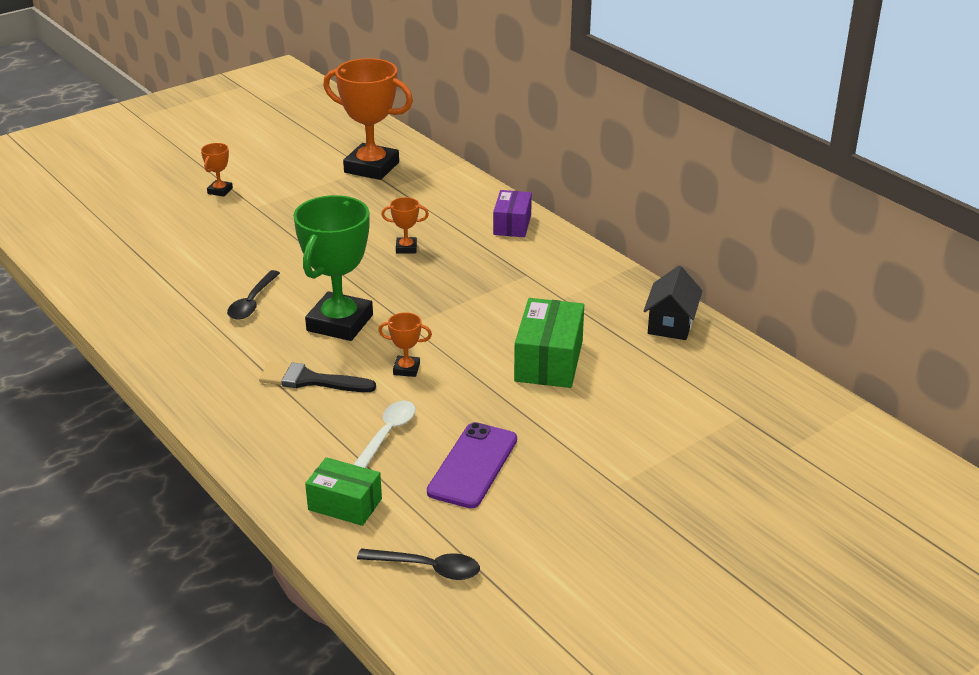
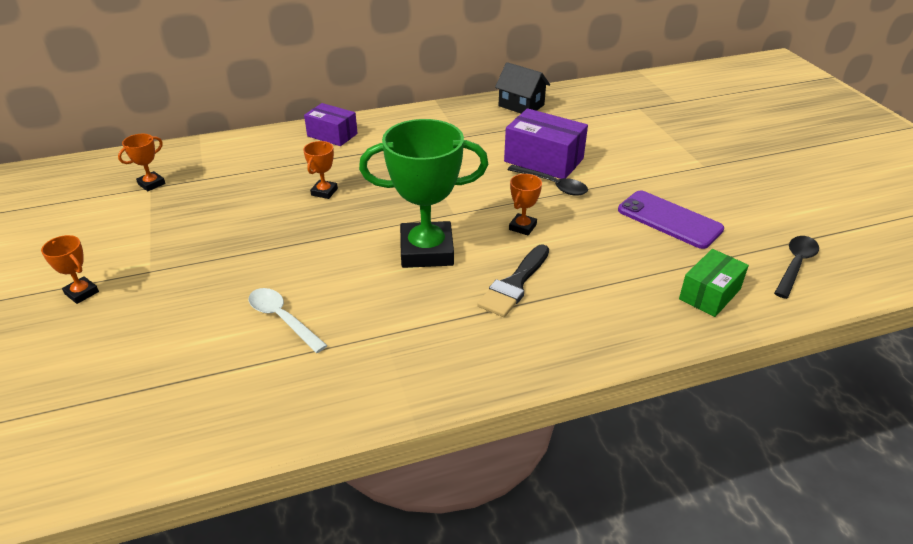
camera: 70 degrees left, 5 degrees up
black spoon [227,270,280,320] -> black spoon moved to [507,165,588,195]
green trophy [293,195,373,341] -> green trophy turned 45 degrees counterclockwise [359,119,488,268]
orange trophy [323,58,413,180] -> orange trophy [118,134,165,191], size x0.44
white spoon [353,401,416,468] -> white spoon moved to [248,288,328,353]
green box [514,298,584,388] -> purple box [504,108,588,179]

